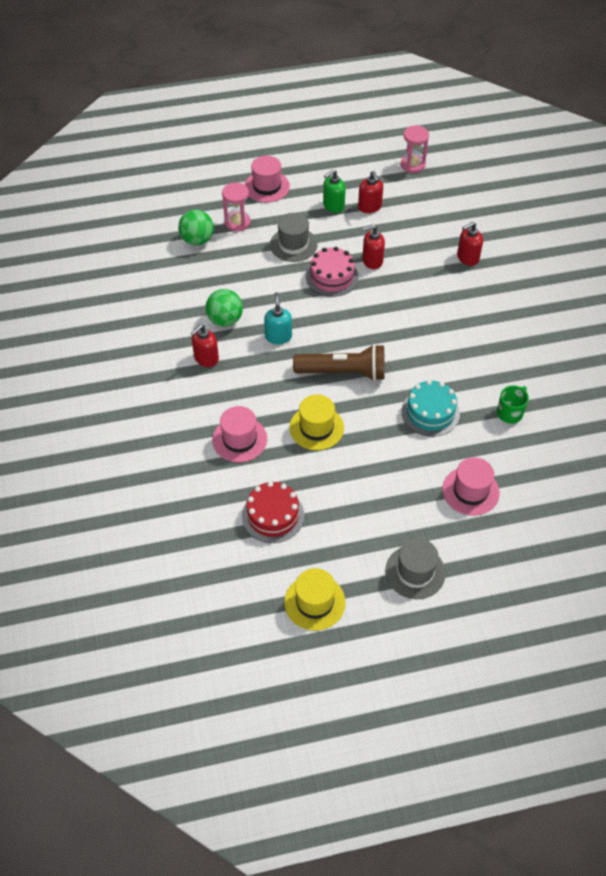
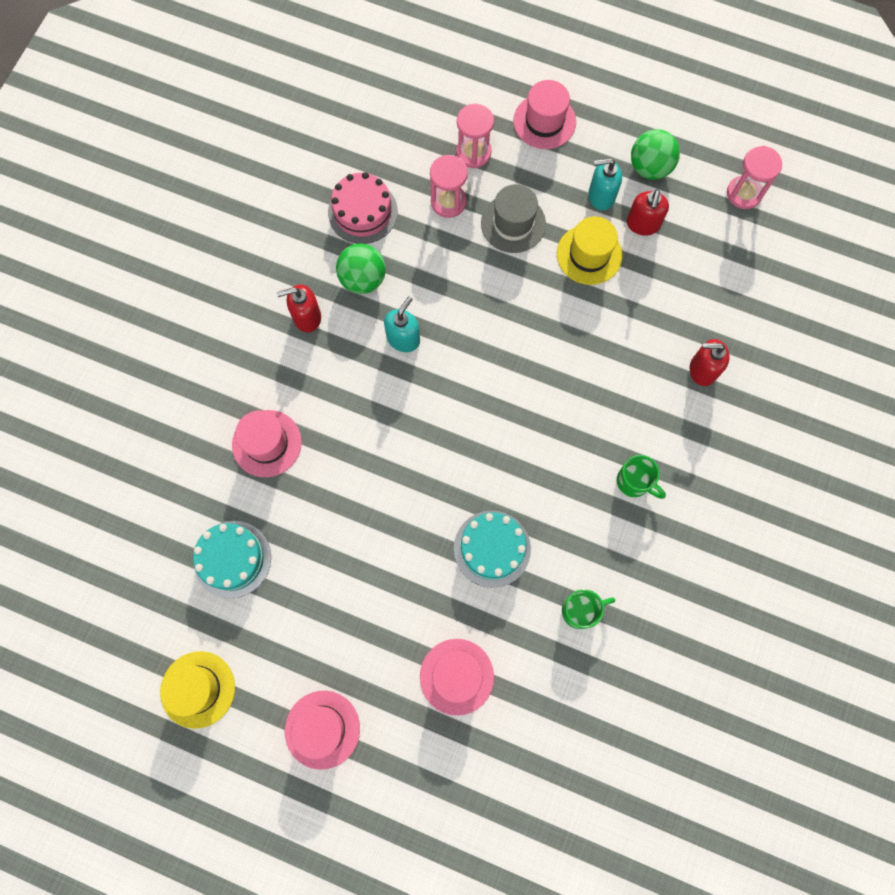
camera: 35 degrees right, 20 degrees up
green ball [178,209,214,245] -> green ball moved to [631,129,680,180]
red cake [242,481,304,543] -> turquoise cake [193,521,271,598]
yellow hat [289,394,344,450] -> yellow hat moved to [557,216,622,285]
brown flashlight [293,344,385,381] -> none
pink cake [306,247,359,297] -> pink cake moved to [328,172,398,244]
green soap dispenser [323,170,346,213] -> turquoise soap dispenser [588,158,622,211]
red soap dispenser [362,224,385,269] -> none
grey hat [385,538,446,599] -> pink hat [285,691,360,770]
none -> pink hourglass [430,155,468,218]
none -> green mug [617,455,666,499]

